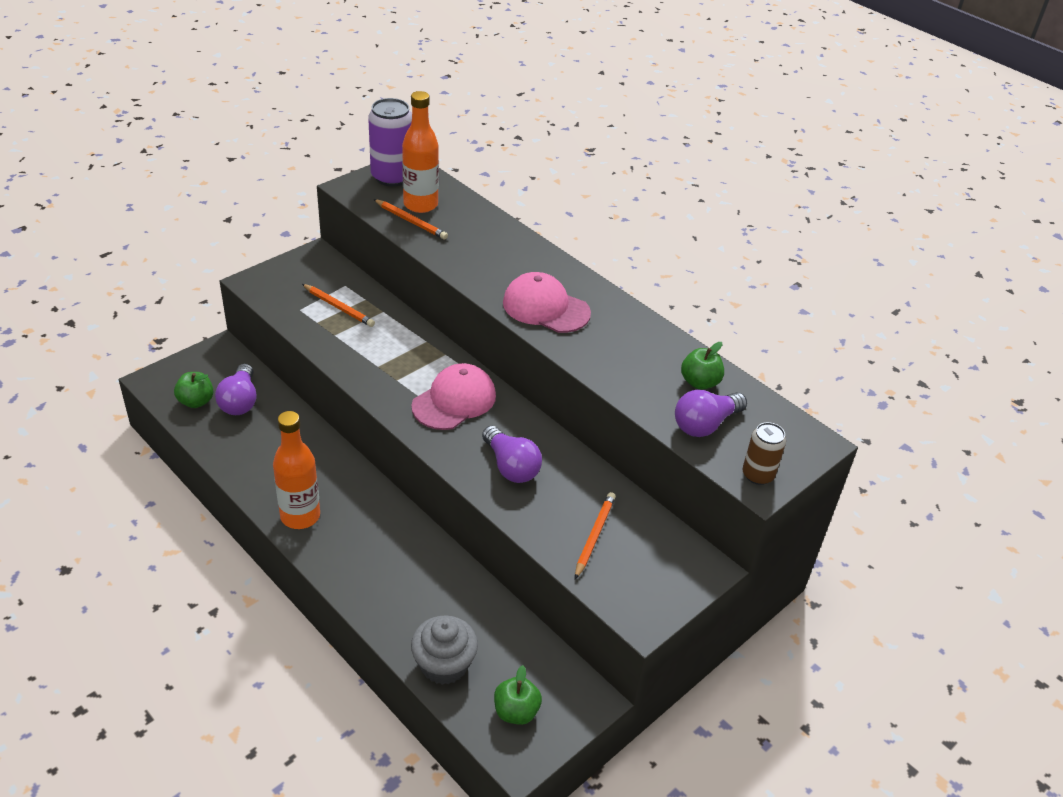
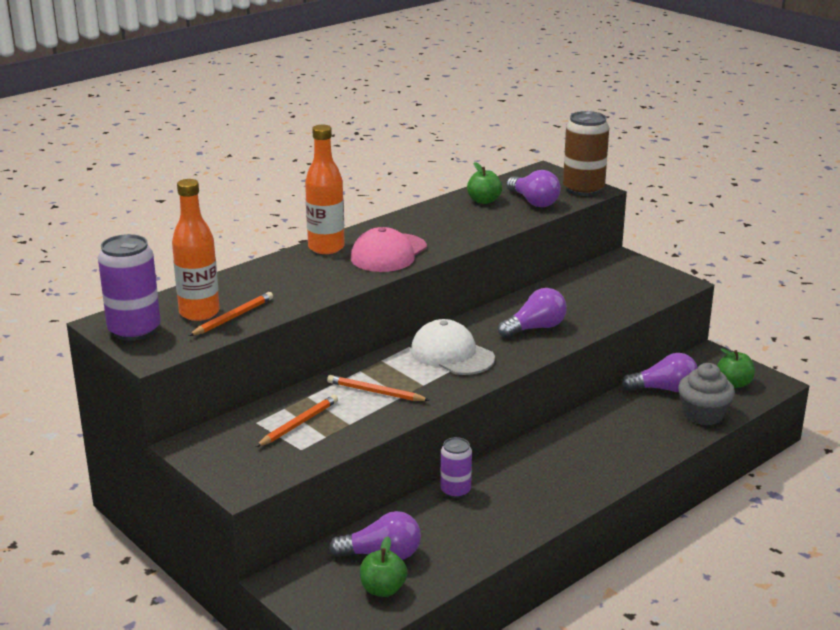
camera: 85 degrees left, 15 degrees down
orange bottle [273,411,320,529] -> orange bottle moved to [305,125,345,254]
pink cap [411,363,496,430] -> white cap [411,319,495,375]
orange pencil [575,492,616,579] -> orange pencil moved to [327,375,430,401]
brown can [743,422,786,485] -> brown can [563,111,609,196], size x1.70
none -> purple can [440,437,472,498]
none -> purple light bulb [622,353,698,392]

